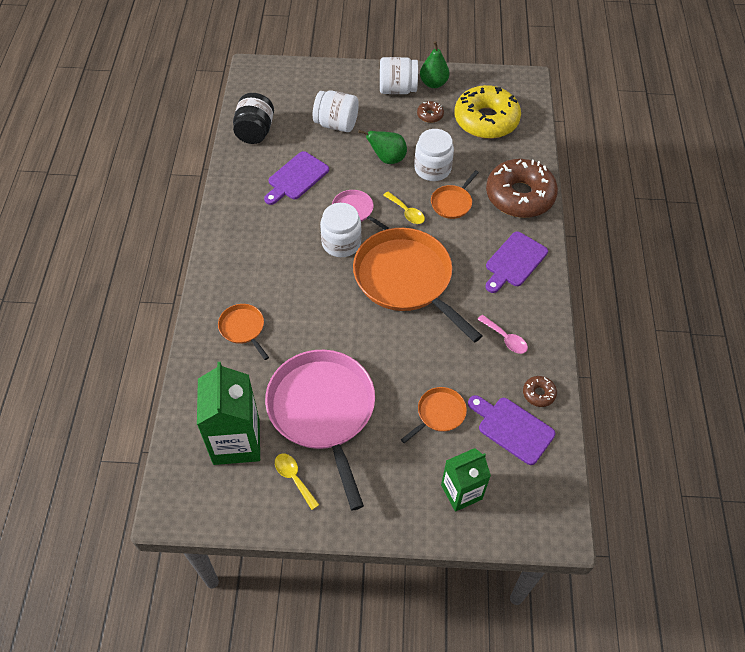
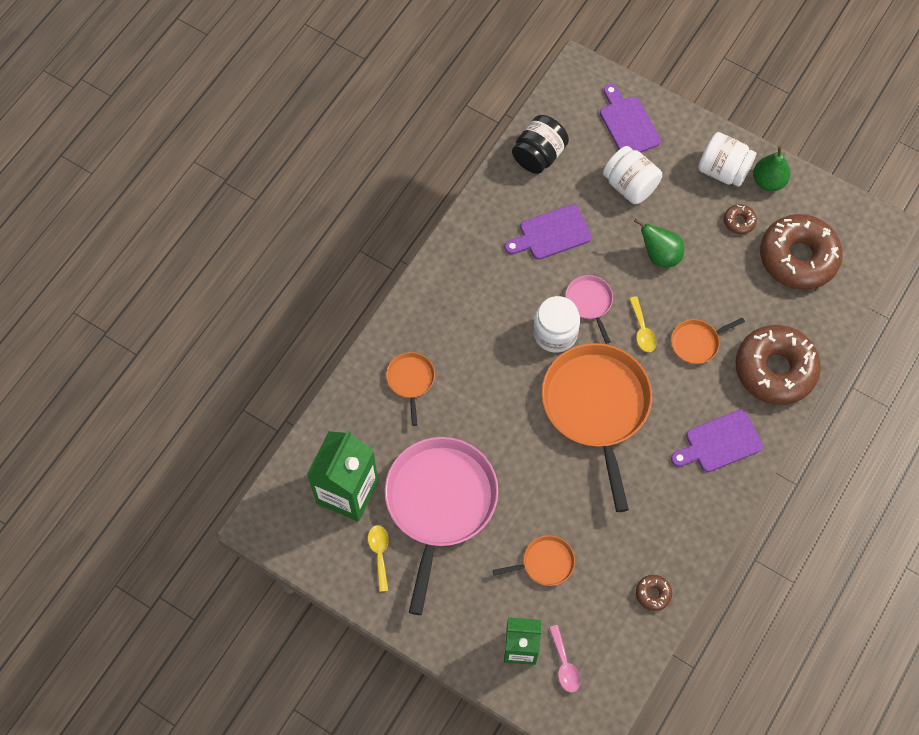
camera: 30 degrees right, 10 degrees up
white jar [414,129,454,181] -> none
yellow donut [454,85,521,139] -> brown donut [760,214,843,290]
purple cutting board [468,395,556,465] -> purple cutting board moved to [600,84,661,153]
pink spoon [477,315,528,354] -> pink spoon moved to [549,625,581,692]

